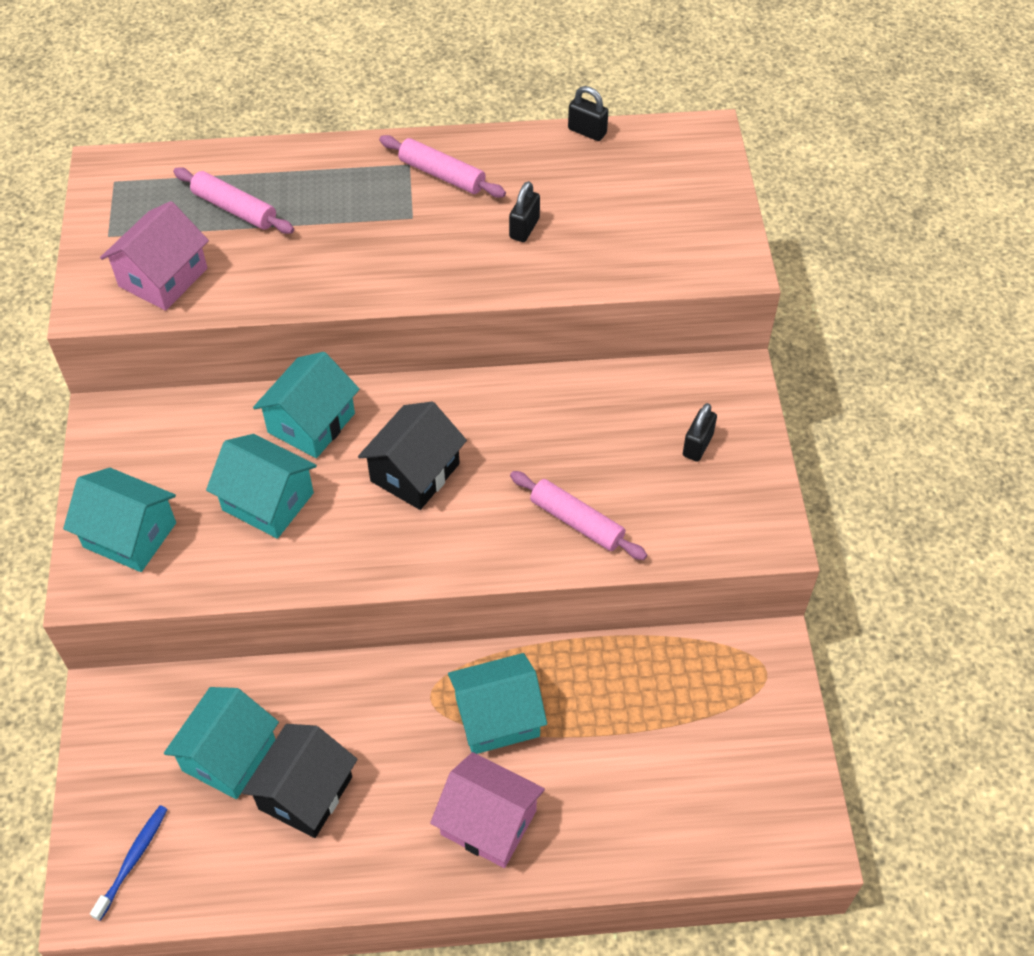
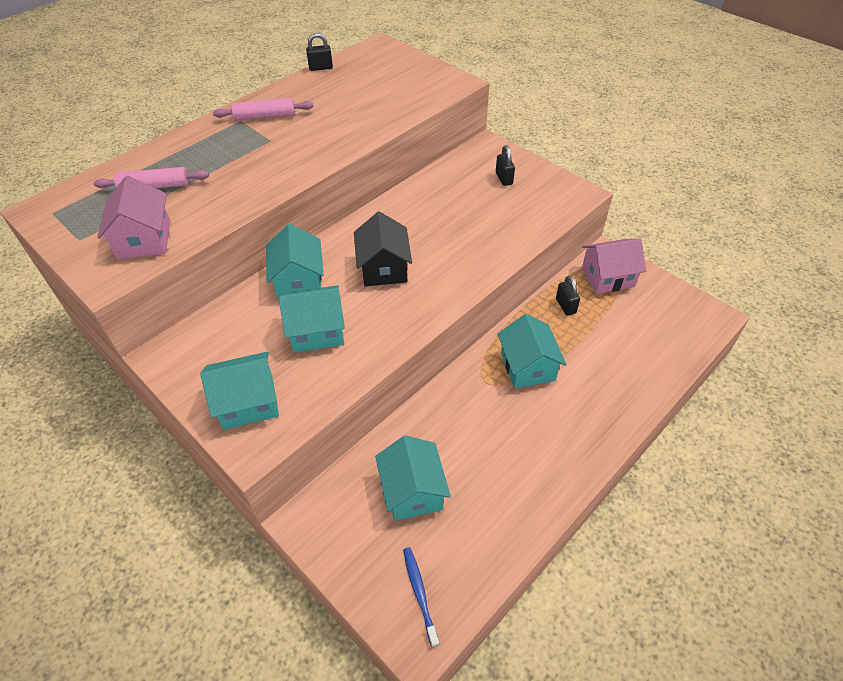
camera: 40 degrees left, 5 degrees down
black house [242,724,358,838] -> none
pink house [430,752,545,868] -> pink house moved to [582,238,646,294]
turquoise house [448,653,547,754] -> turquoise house turned 45 degrees counterclockwise [498,313,567,389]
black padlock [509,181,540,242] -> black padlock moved to [556,276,580,315]
pink rolling pin [510,471,647,560] -> none

